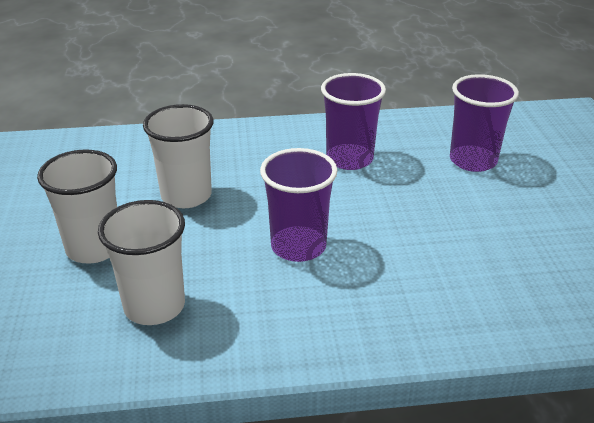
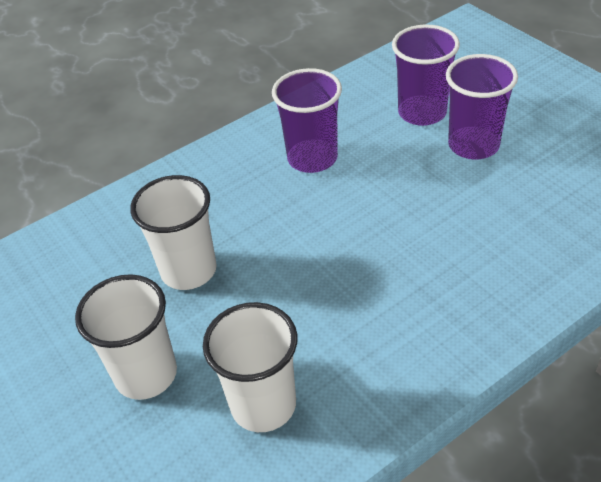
camera: 25 degrees left, 10 degrees up
purple cup [260,148,338,262] -> purple cup moved to [446,54,518,159]

